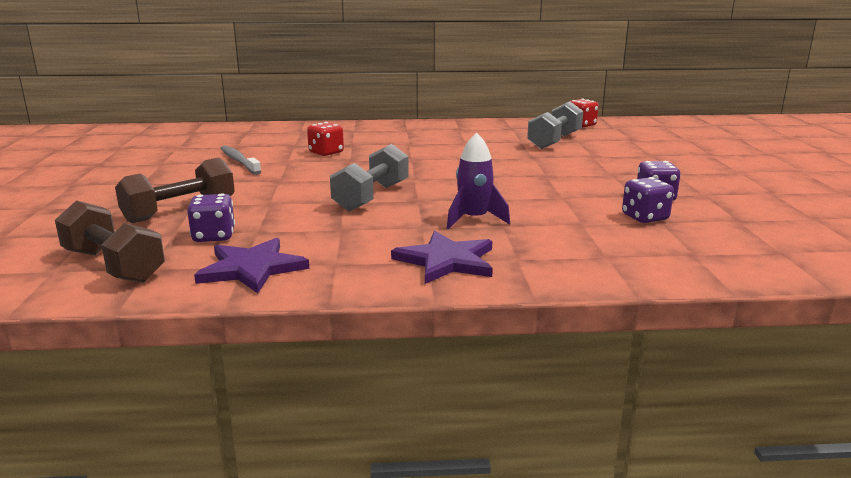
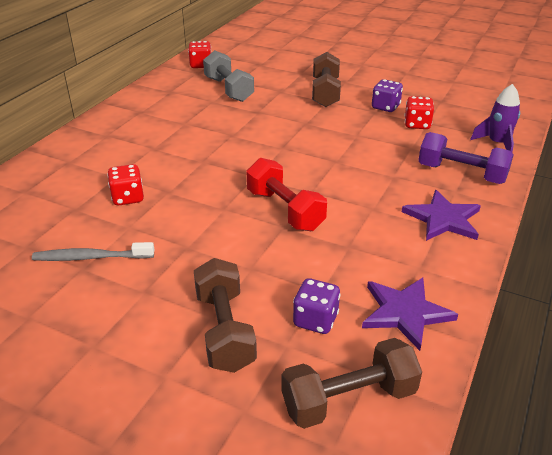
camera: 60 degrees left, 15 degrees up
grey dumbbell [330,144,409,211] -> red dumbbell [247,158,327,231]
purple rocket [447,133,510,229] -> purple rocket moved to [470,84,520,152]
purple dice [622,177,674,223] -> red dice [404,96,434,129]
none -> brown dumbbell [312,52,341,107]
none -> purple dumbbell [418,132,514,184]

